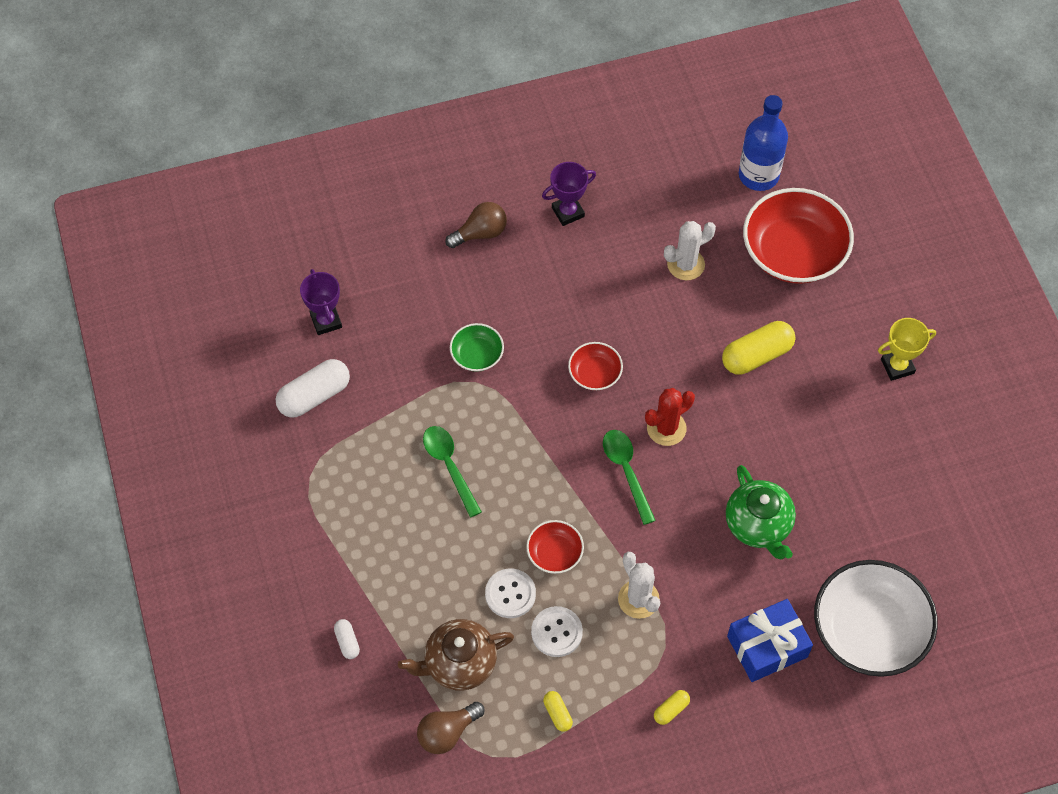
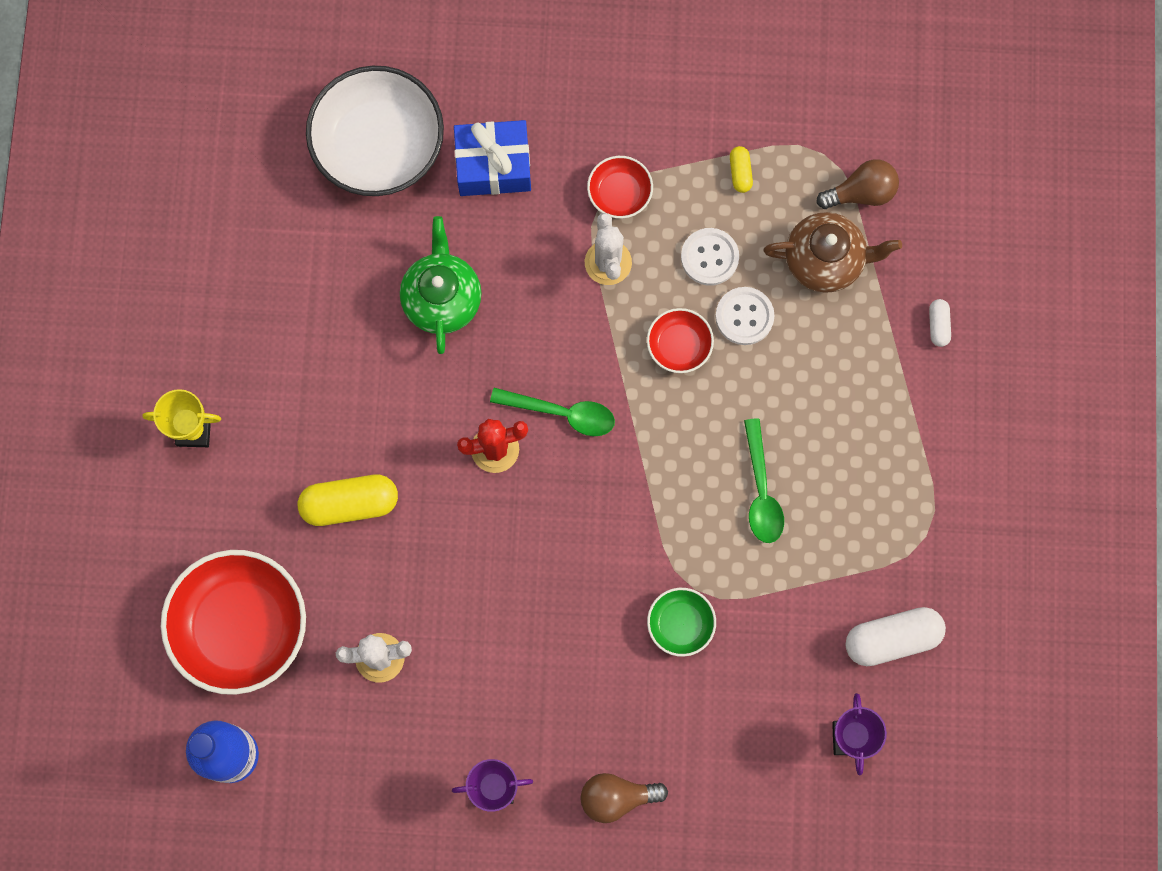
camera: 160 degrees left, 15 degrees up
red bowl [568,342,623,391] -> red bowl moved to [587,156,653,219]
green spoon [603,430,656,525] -> green spoon turned 75 degrees counterclockwise [490,388,615,436]
yellow capsule [654,690,690,725] -> none

